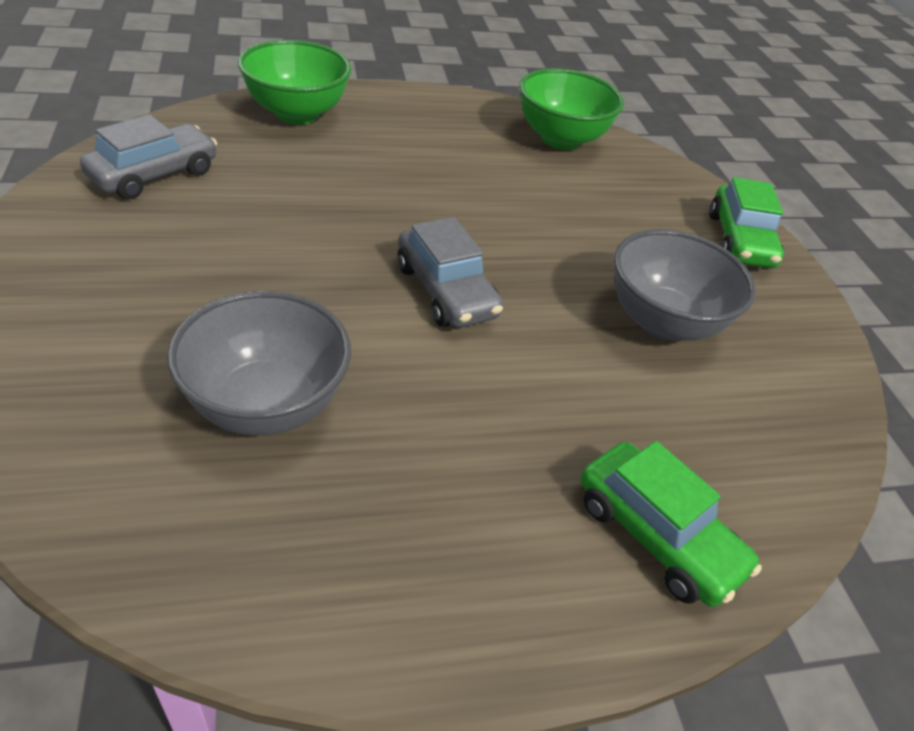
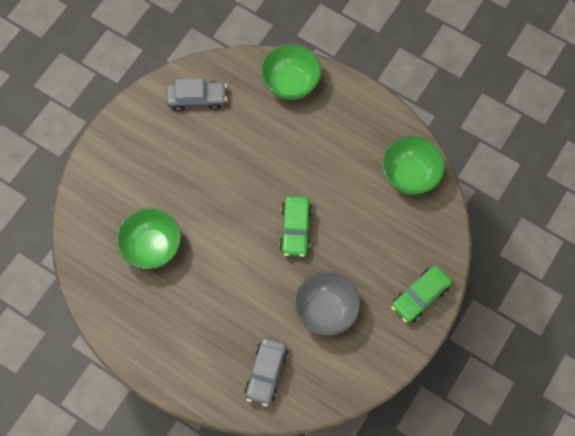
camera: 50 degrees right, 25 degrees up
grey bowl [167,291,351,436] -> green bowl [116,208,181,269]
grey car [398,217,503,328] -> grey car moved to [244,337,288,406]
green car [580,441,762,607] -> green car moved to [279,195,312,257]

